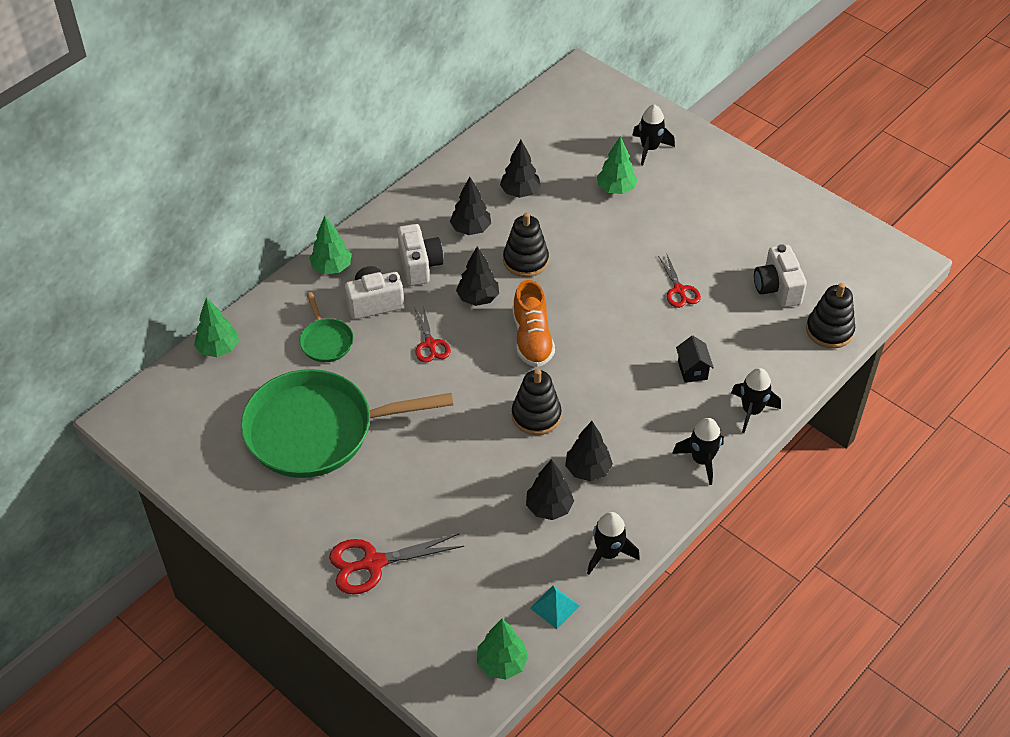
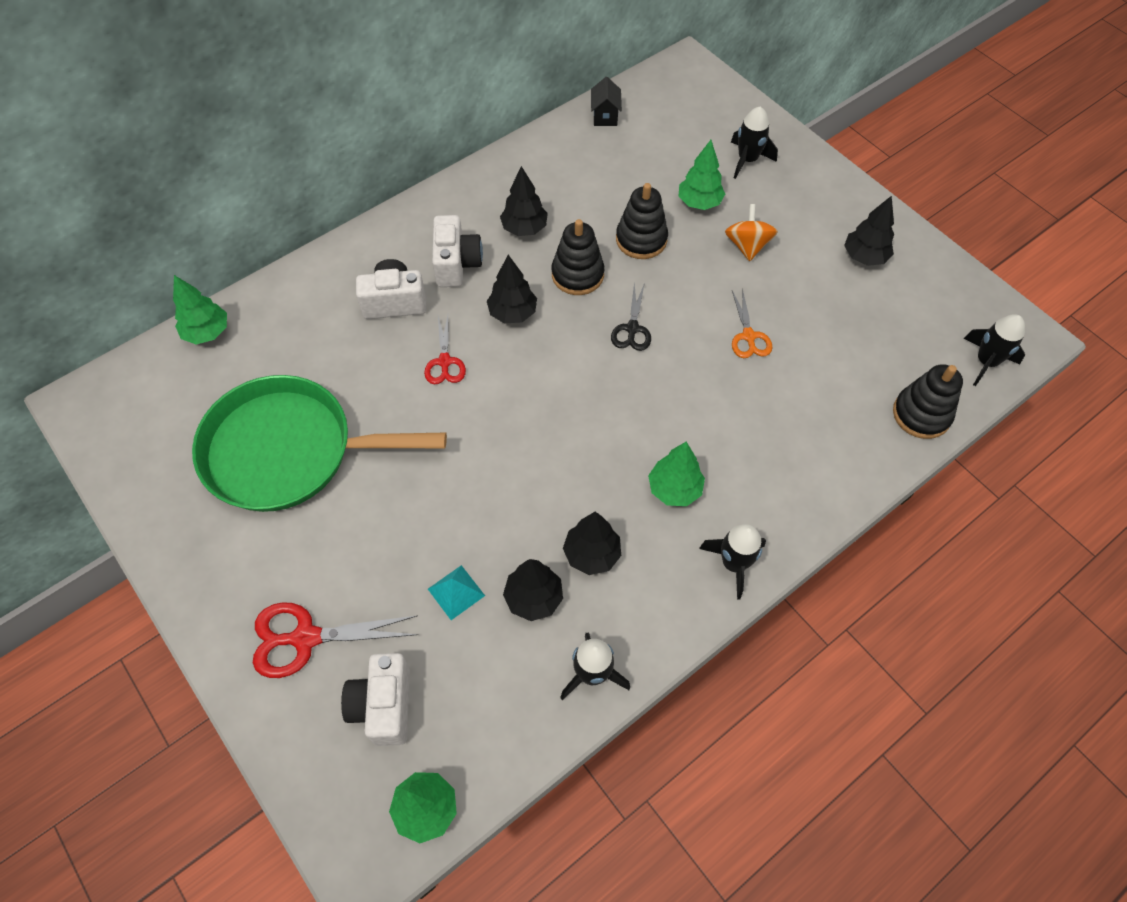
camera: 10 degrees right, 10 degrees up
green pan [299,292,353,362] -> none
green tree [309,216,352,274] -> green tree moved to [648,442,705,506]
black tree [500,140,541,198] -> black tree moved to [844,196,894,266]
black stacking toy [512,369,561,435] -> black stacking toy moved to [616,183,668,259]
orange shoe [513,280,555,367] -> none
turquoise pyramid [530,586,580,629] -> turquoise pyramid moved to [428,565,485,620]
red scissors [658,255,701,308] -> orange scissors [732,289,773,358]
black house [676,336,714,383] -> black house moved to [591,77,622,126]
black rocket [731,368,781,433] -> black rocket moved to [964,314,1025,386]
white camera [754,244,807,307] -> white camera moved to [341,653,410,746]
none -> black scissors [611,283,651,351]
none -> orange spinning top [725,204,778,261]

